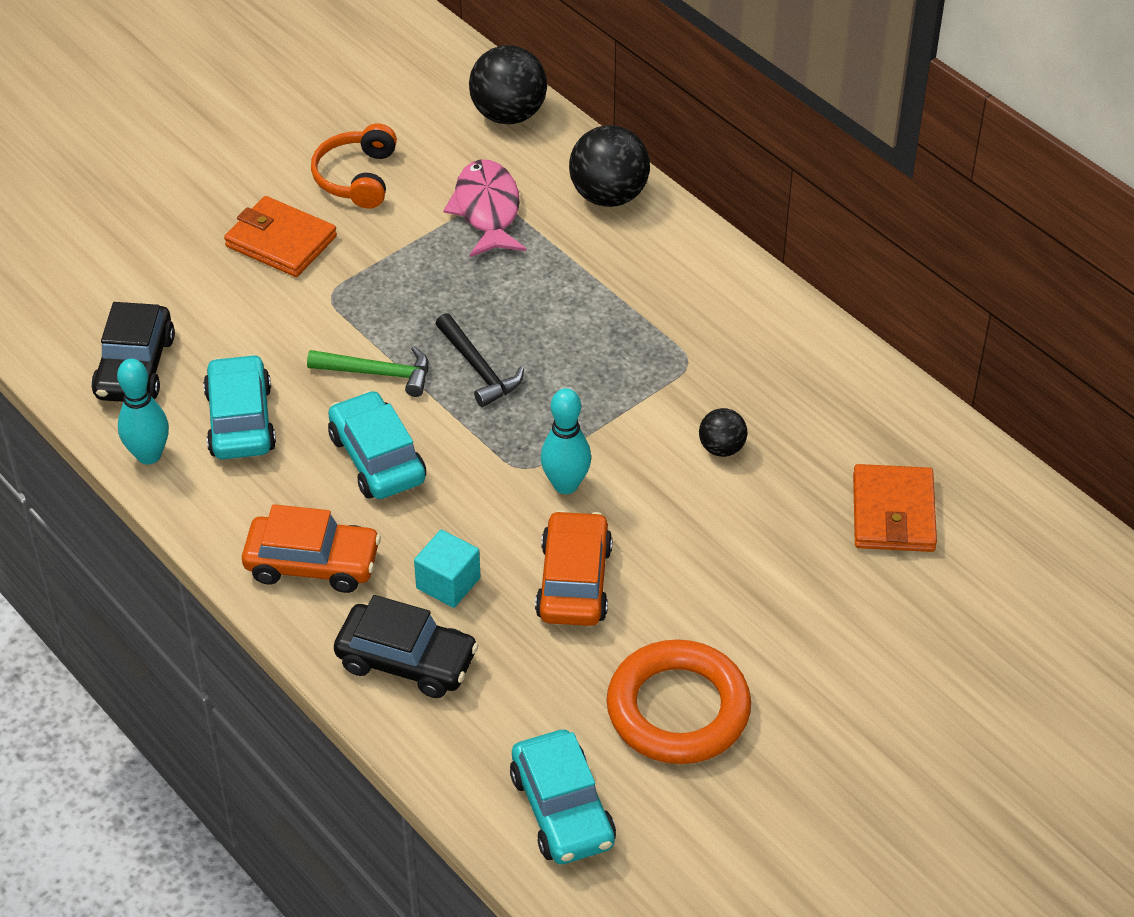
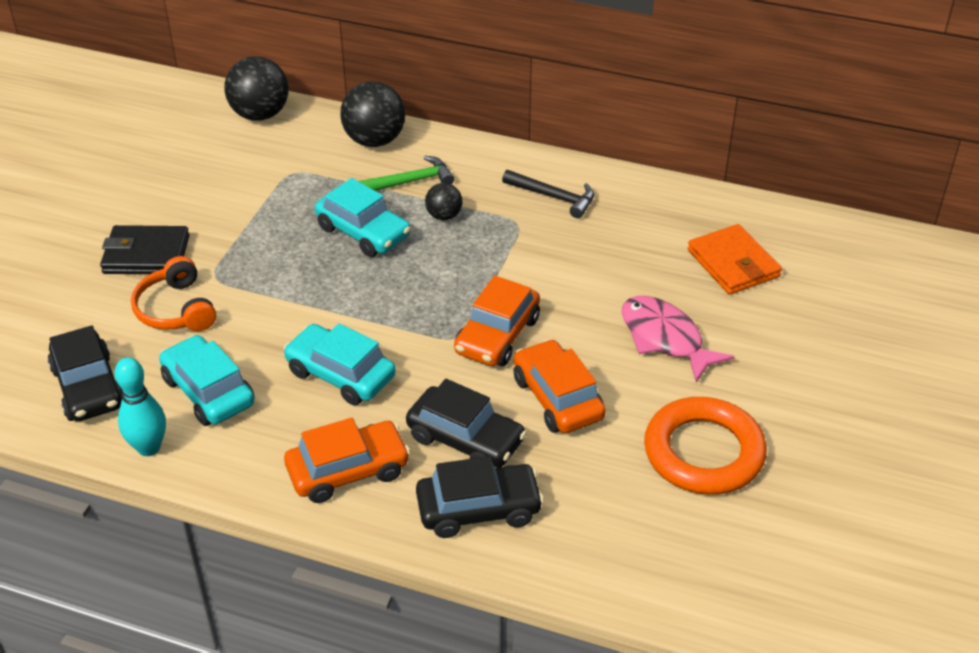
camera: 30 degrees left, 5 degrees down
orange wallet [224,196,337,277] -> black wallet [100,225,189,274]
green hammer [307,346,429,397] -> green hammer moved to [359,156,454,191]
orange headphones [311,123,397,209] -> orange headphones moved to [131,256,216,331]
turquoise cube [414,530,481,608] -> black car [406,379,527,468]
black hammer [436,313,524,407] -> black hammer moved to [502,170,594,218]
pink fish [443,159,527,257] -> pink fish moved to [621,296,735,383]
turquoise car [510,730,616,864] -> turquoise car moved to [315,178,411,257]
turquoise bowling pin [541,388,591,494] -> orange car [454,276,540,366]
black ball [699,408,747,457] -> black ball moved to [425,183,462,220]

